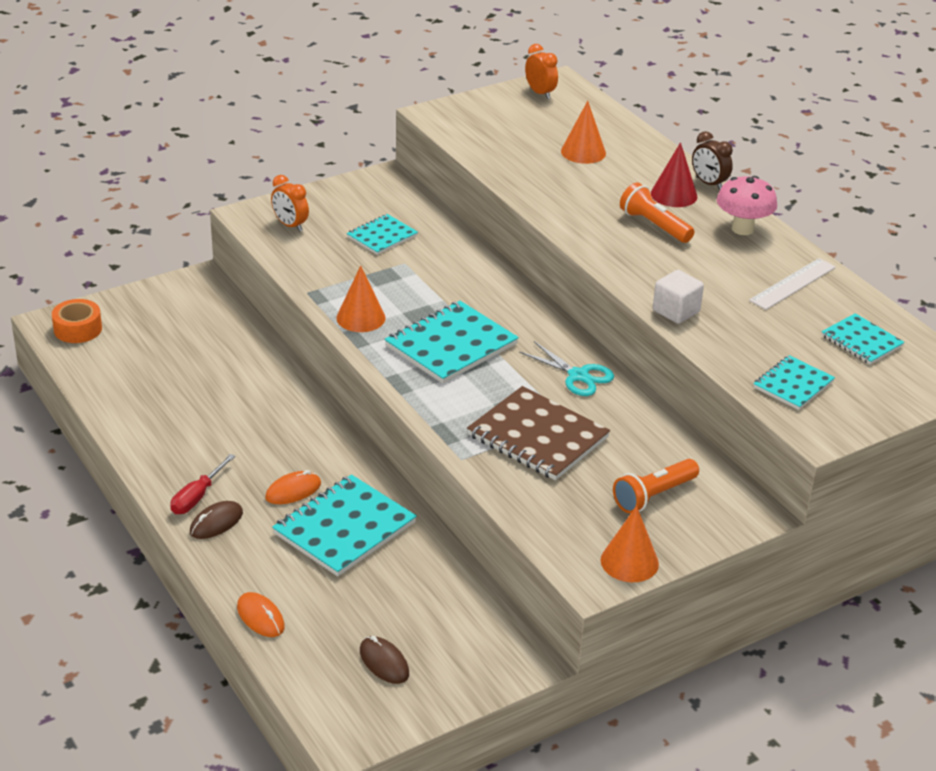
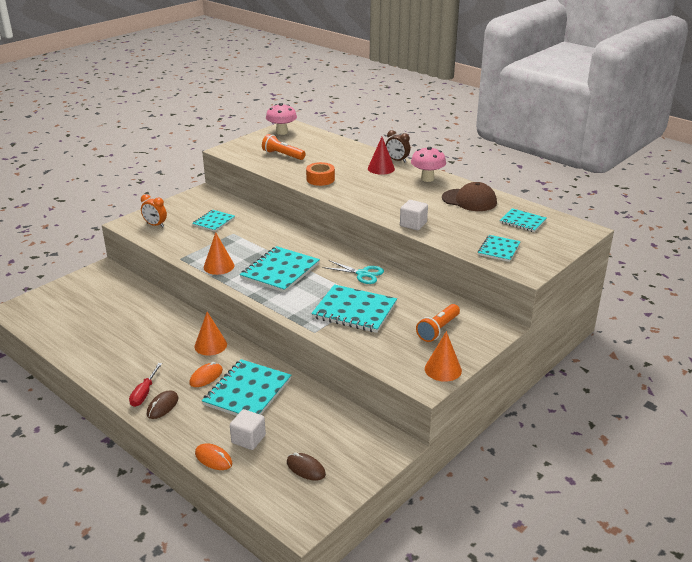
camera: 15 degrees left, 5 degrees down
orange tape [52,299,102,343] -> orange tape moved to [306,162,335,186]
brown notebook [467,386,610,480] -> turquoise notebook [311,284,397,333]
orange clock [525,44,558,99] -> pink mushroom [266,103,297,135]
orange cone [561,101,606,164] -> orange cone moved to [194,312,227,356]
orange flashlight [620,182,695,243] -> orange flashlight moved to [262,134,306,160]
white ruler [749,258,836,310] -> brown cap [442,182,497,211]
none -> white cube [230,409,266,450]

